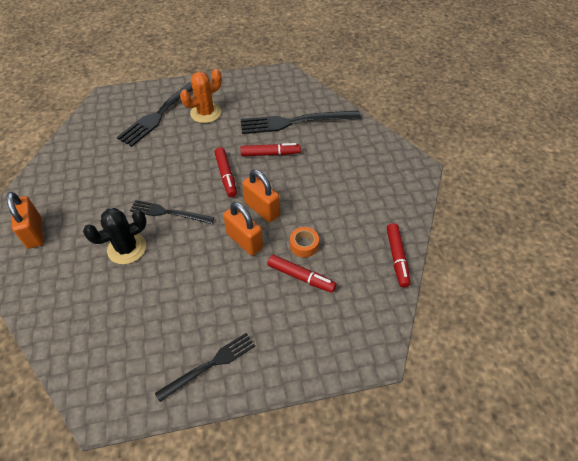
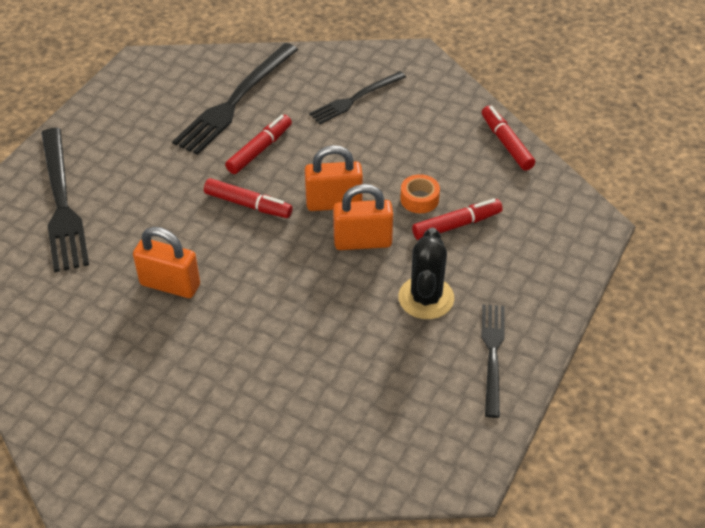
camera: 50 degrees left, 5 degrees down
orange padlock [6,192,43,249] -> orange padlock moved to [133,227,200,298]
black cactus [83,208,147,264] -> black cactus moved to [398,228,454,319]
black fork [130,200,214,224] -> black fork moved to [309,71,406,124]
orange cactus [180,69,222,123] -> none
red marker [387,223,410,287] -> red marker turned 150 degrees counterclockwise [482,106,535,171]

